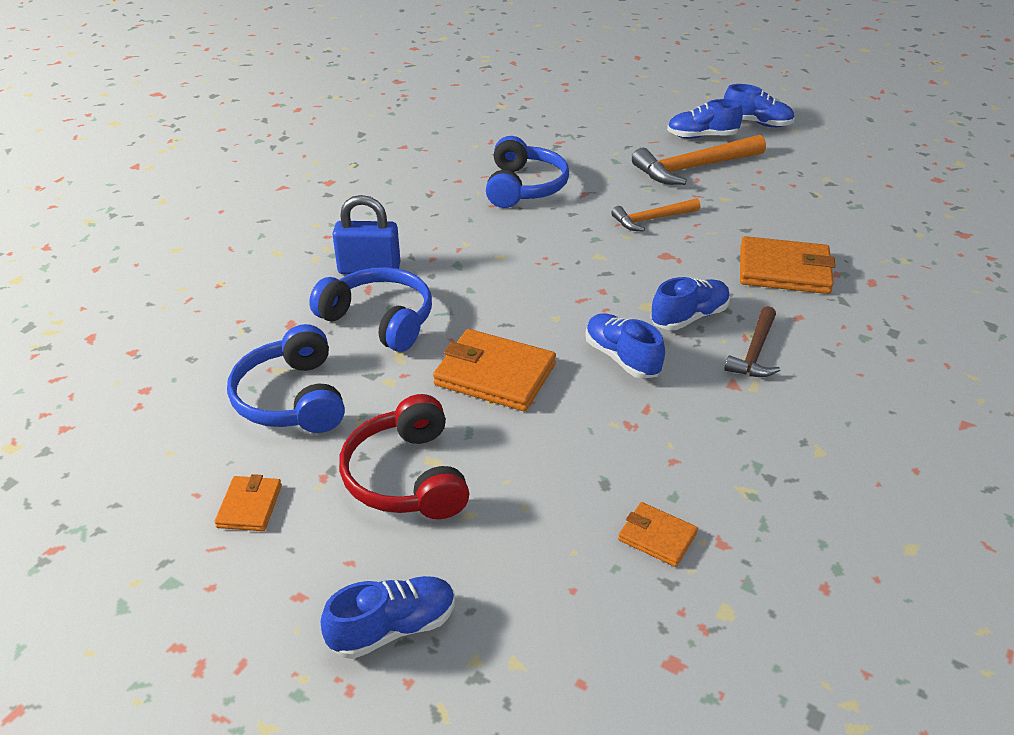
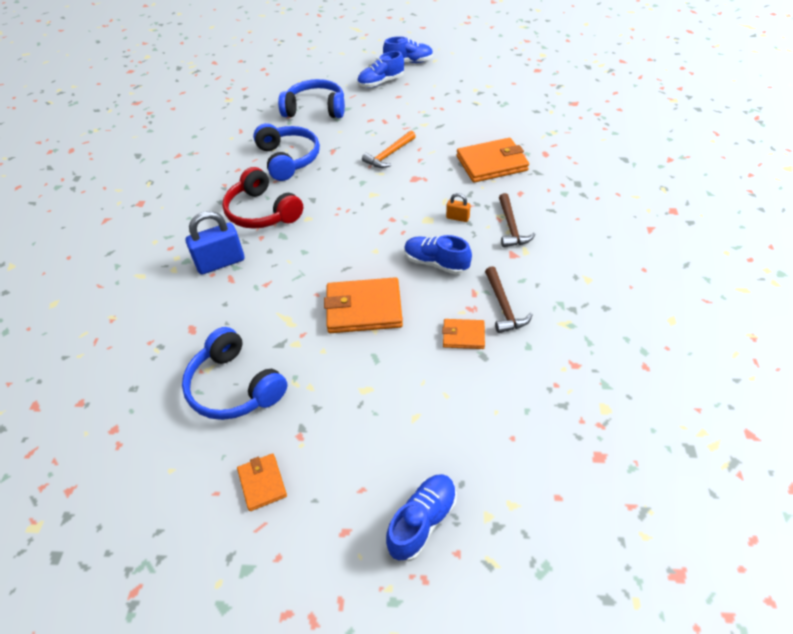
camera: 25 degrees left, 10 degrees up
blue headphones [309,267,432,352] -> blue headphones moved to [278,79,345,118]
red headphones [339,394,469,519] -> red headphones moved to [222,167,303,229]
orange wallet [618,502,698,567] -> orange wallet moved to [442,319,485,349]
orange hammer [632,135,766,185] -> none
blue shoe [651,277,730,330] -> orange padlock [446,193,471,222]
none -> brown hammer [485,266,533,333]

